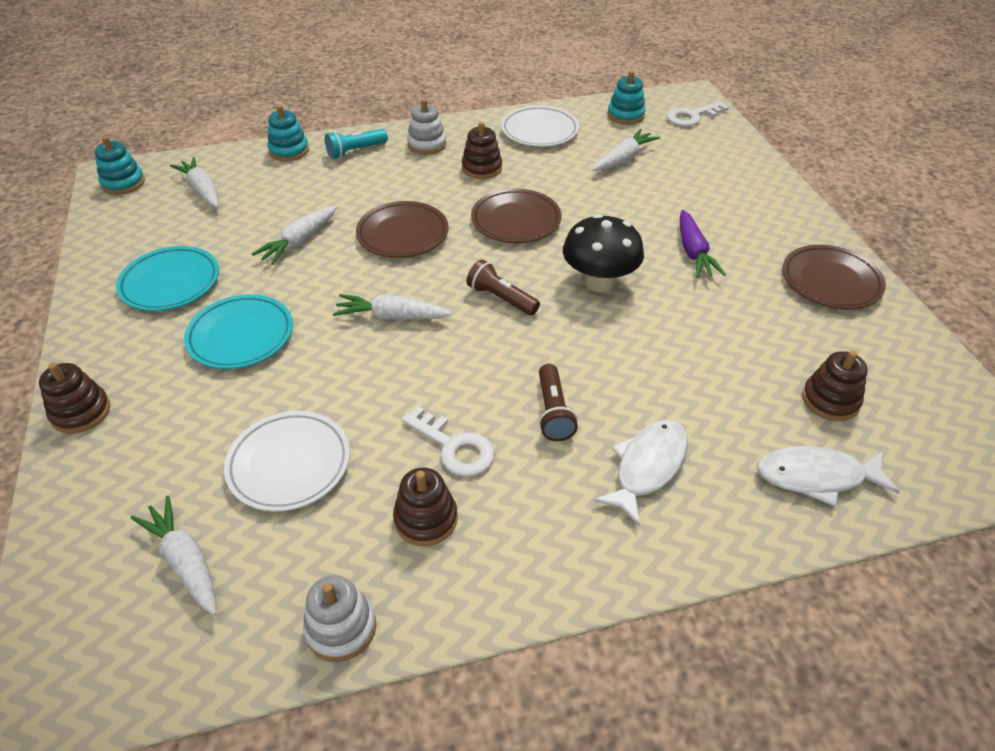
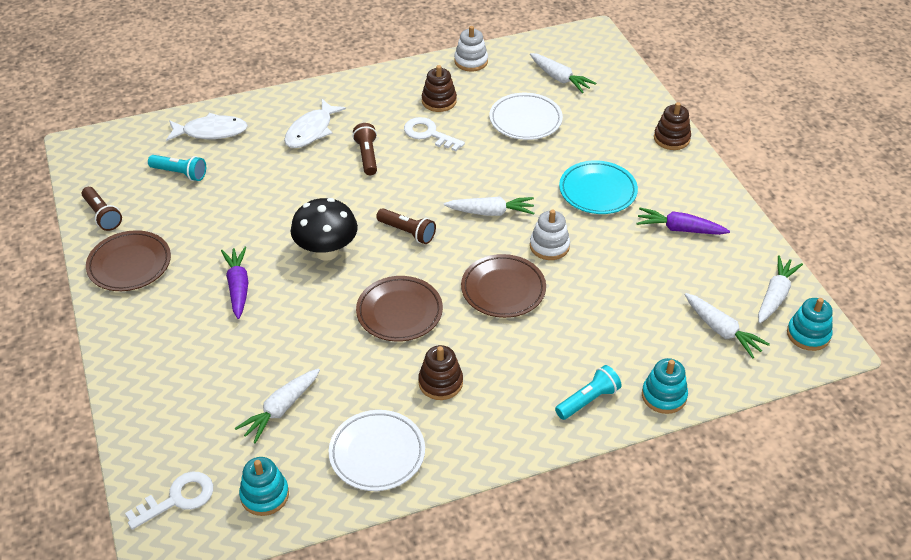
camera: 175 degrees right, 0 degrees up
turquoise plate [116,246,219,311] -> purple carrot [637,208,730,235]
white carrot [252,206,337,265] -> white carrot moved to [758,255,803,323]
white stacking toy [407,99,446,155] -> white stacking toy moved to [530,210,570,260]
brown stacking toy [802,351,868,421] -> turquoise flashlight [148,155,206,181]
none -> brown flashlight [82,187,122,231]

